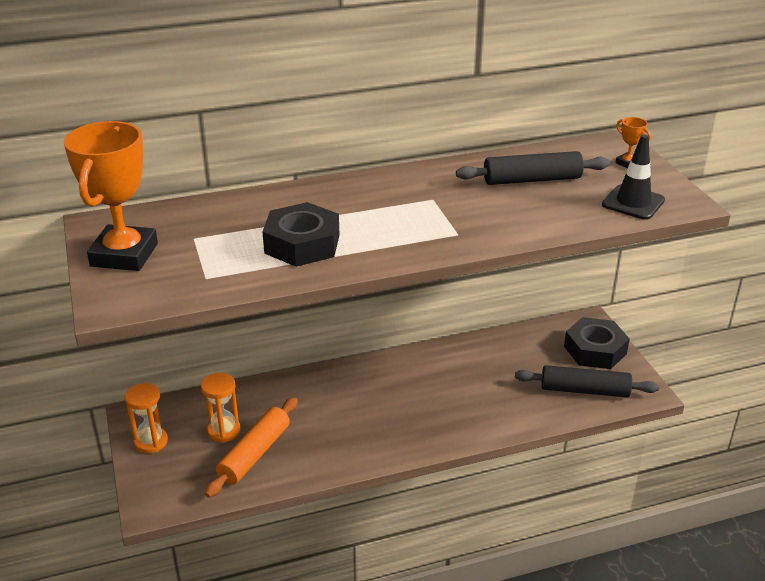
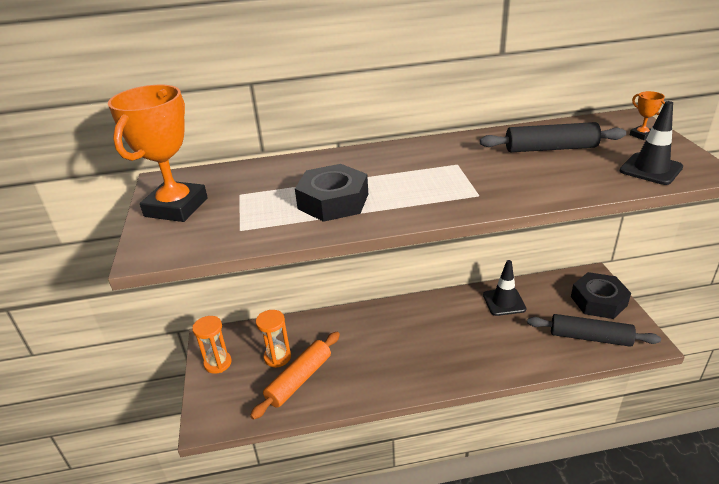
camera: 10 degrees right, 0 degrees up
none -> black traffic cone [483,260,526,316]

